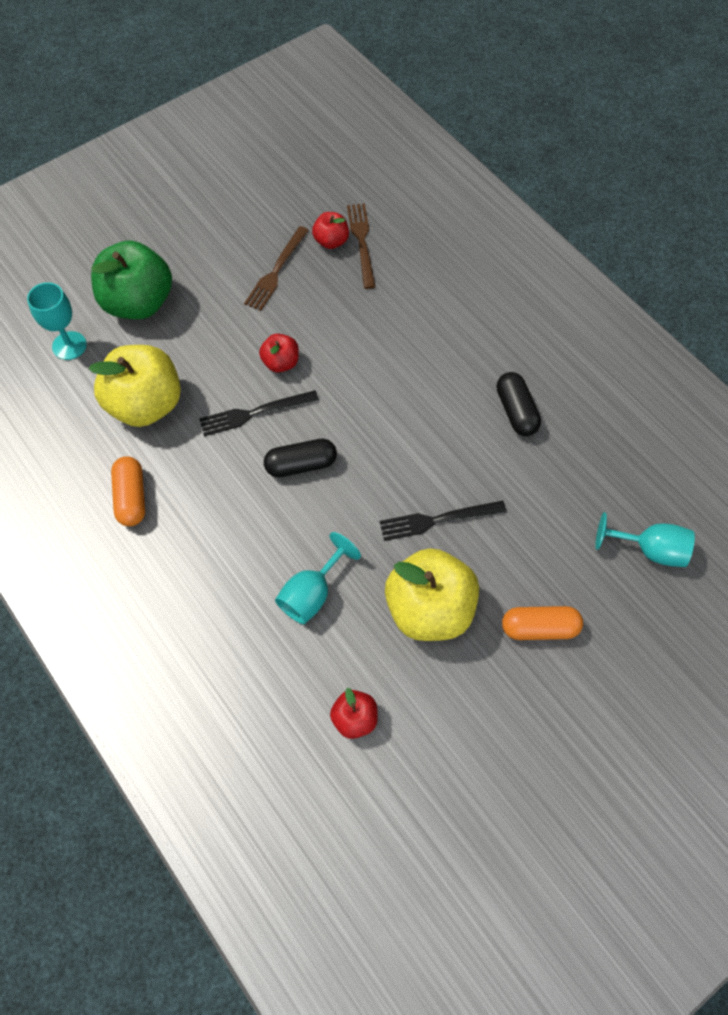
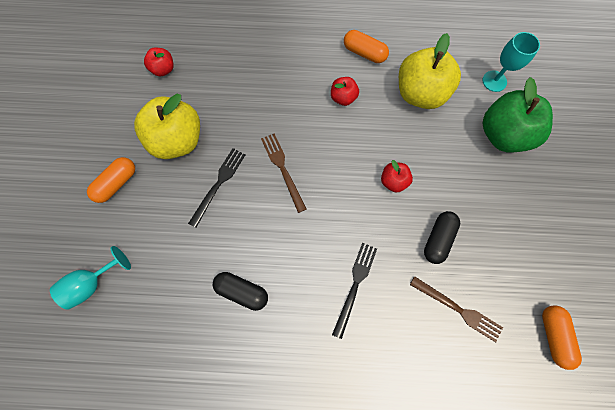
camera: 130 degrees right, 10 degrees up
black fork [199,390,319,436] -> black fork moved to [332,243,377,339]
brown fork [244,226,309,311] -> brown fork moved to [261,134,306,213]
black capsule [264,439,337,477] -> black capsule moved to [424,211,460,264]
turquoise goblet [275,532,361,624] -> none
red apple [312,212,349,249] -> red apple moved to [331,77,359,106]
none -> orange capsule [542,305,582,370]

